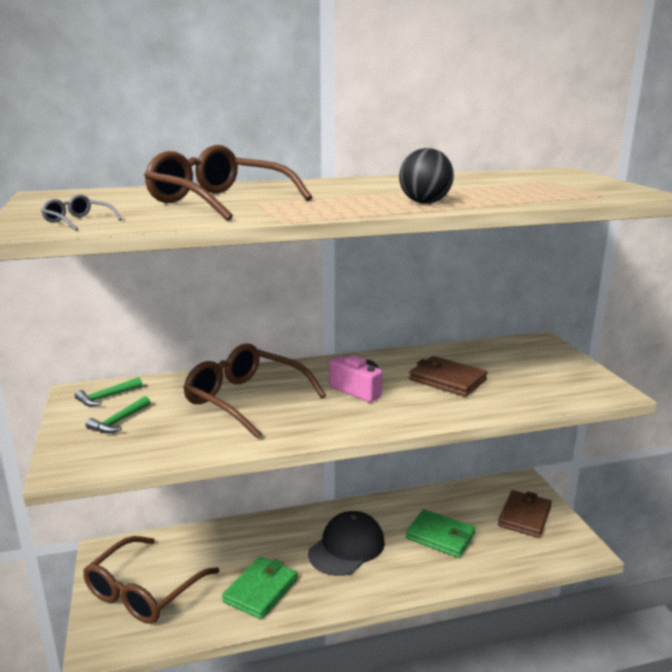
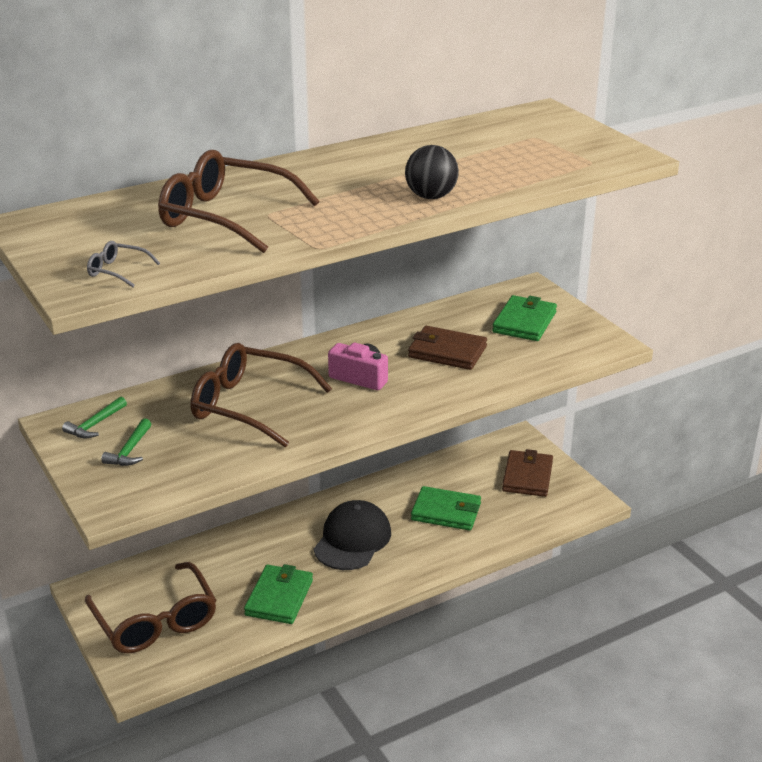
camera: 15 degrees left, 10 degrees up
brown glasses [83,536,219,624] -> brown glasses turned 45 degrees counterclockwise [85,562,217,653]
none -> green wallet [492,295,557,341]

